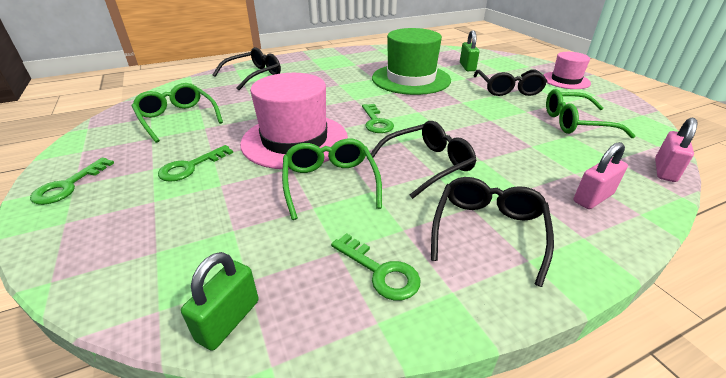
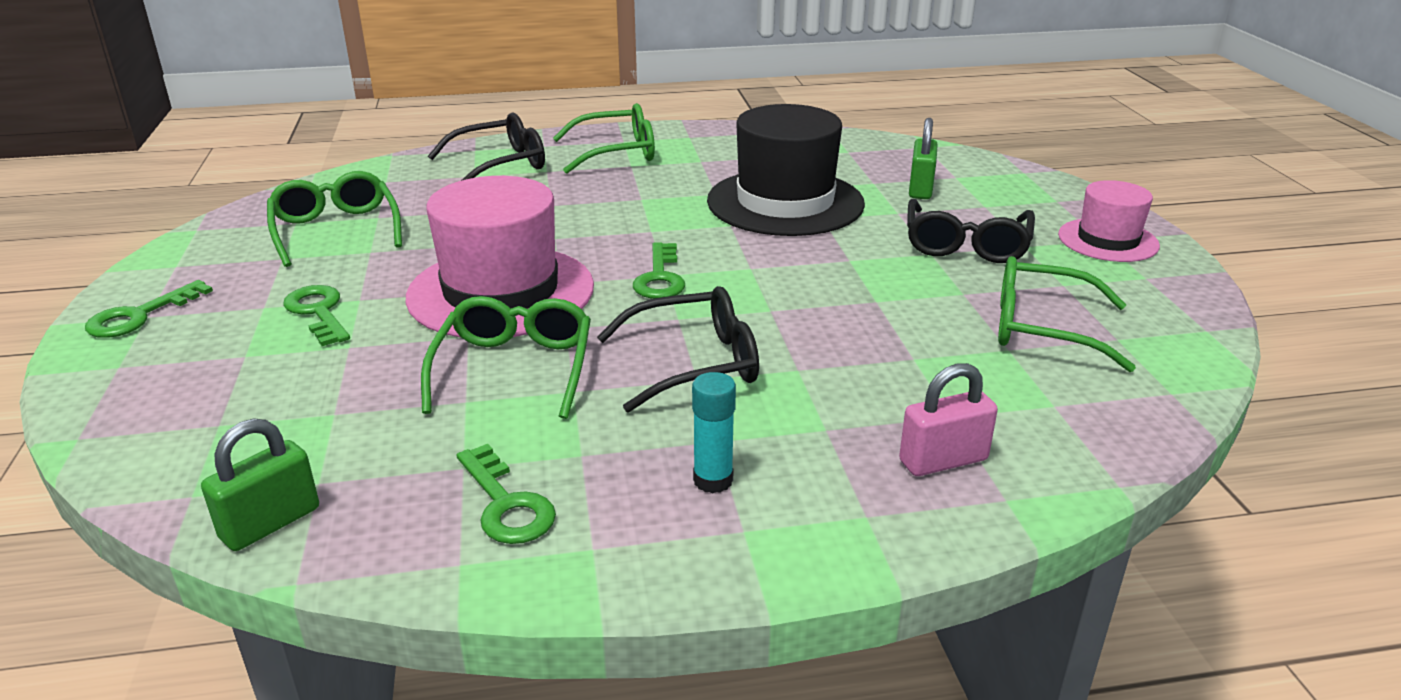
camera: 15 degrees right, 5 degrees down
green key [158,145,233,182] -> green key turned 90 degrees clockwise [283,285,350,346]
green hat [372,28,451,95] -> black hat [707,104,865,236]
black glasses [431,177,554,287] -> turquoise glue stick [692,372,736,493]
pink padlock [655,118,697,182] -> none
none -> green glasses [553,103,655,174]

